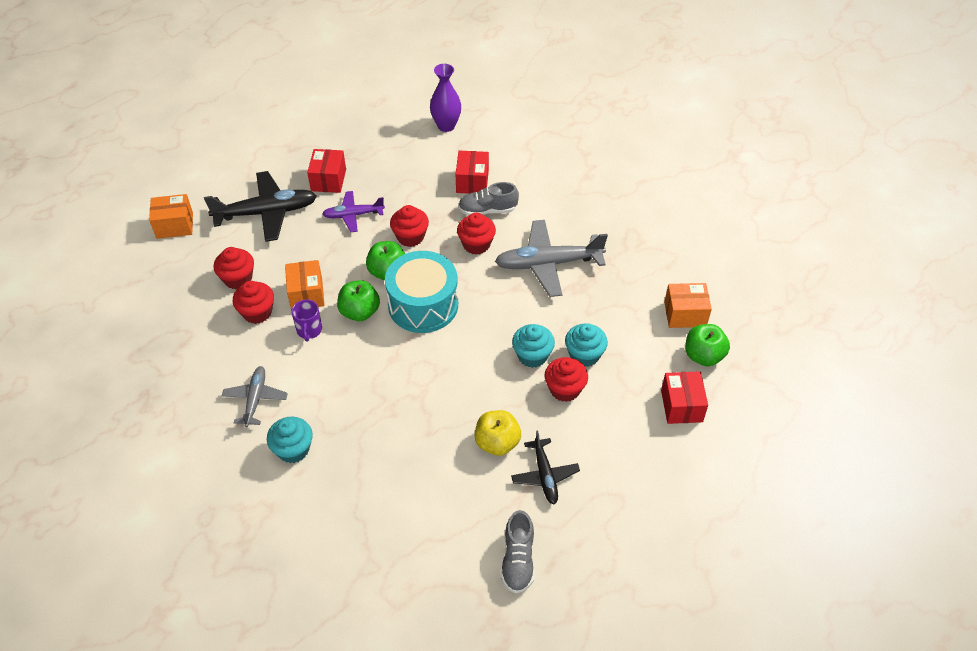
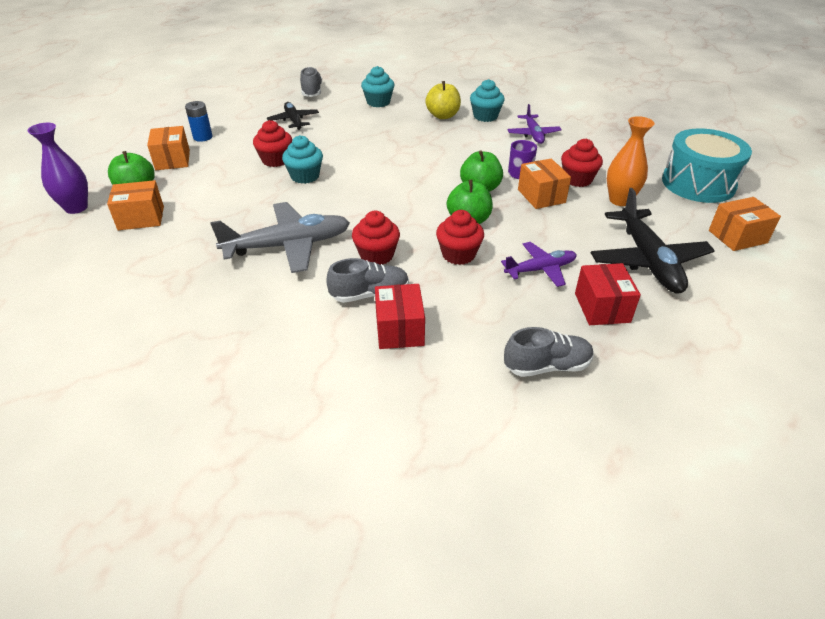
camera: 170 degrees right, 10 degrees down
black plane [204,171,317,242] -> black plane turned 75 degrees counterclockwise [591,188,715,294]
red cupcake [213,247,254,289] -> orange vase [607,116,655,206]
grey plane [222,366,288,427] -> purple plane [508,104,562,144]
turquoise drum [385,251,458,333] -> turquoise drum moved to [662,128,752,203]
purple vase [430,64,461,132] -> purple vase moved to [27,123,88,214]
yellow apple [475,410,521,456] -> yellow apple moved to [425,81,461,119]
turquoise cupcake [565,323,608,367] -> turquoise cupcake moved to [361,66,394,107]
red box [661,371,708,424] -> orange box [147,126,190,170]
none -> blue battery [185,101,213,142]
none -> grey shoe [504,327,594,377]

